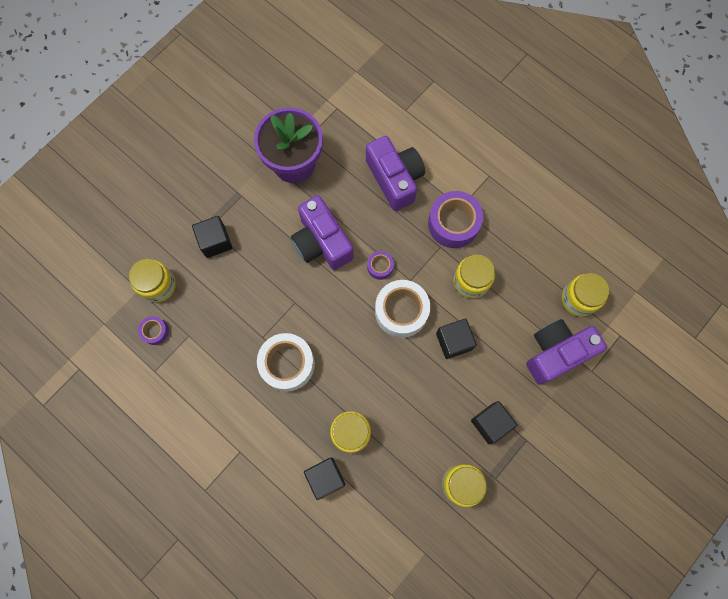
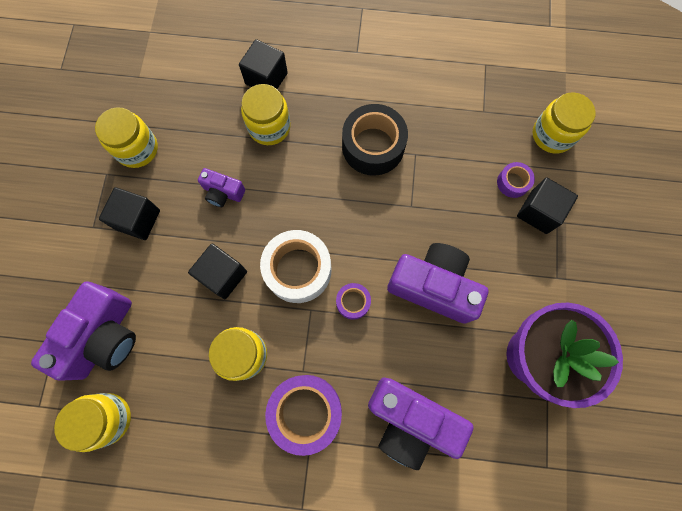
camera: 145 degrees right, 0 degrees up
purple tape [138,316,169,345] -> purple tape moved to [497,162,535,198]
white tape [257,333,315,392] -> black tape [342,104,408,176]
none -> purple camera [198,168,245,207]

